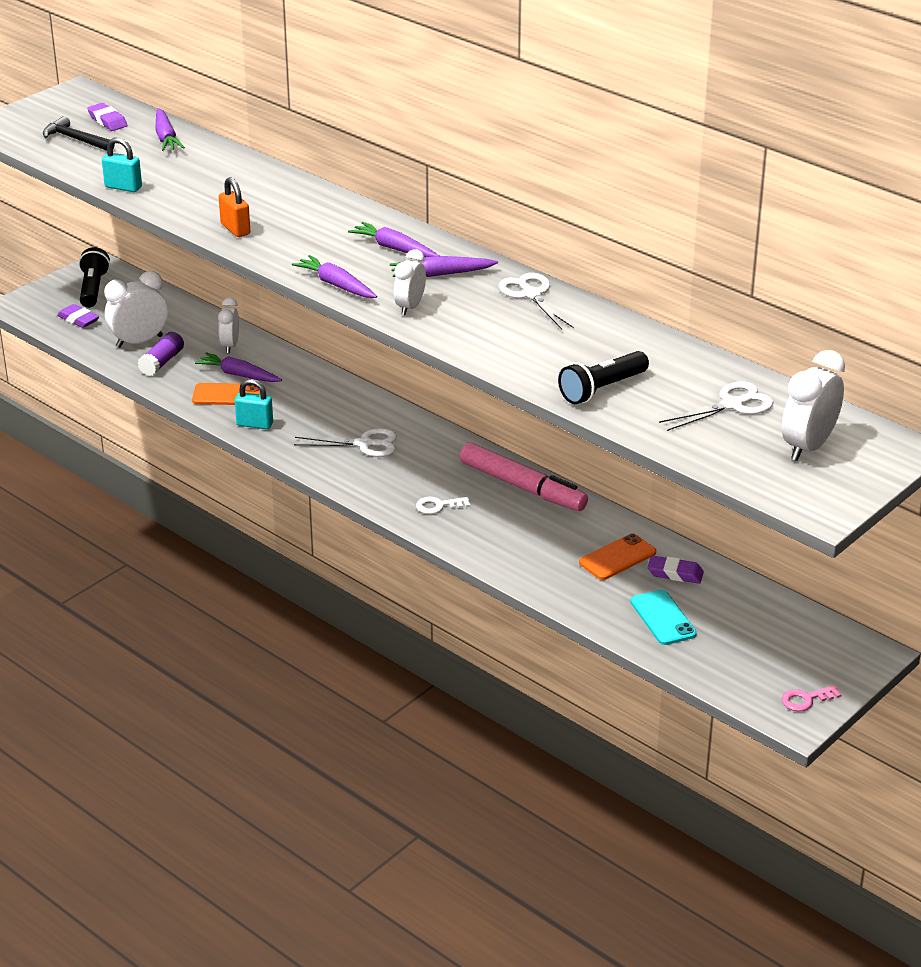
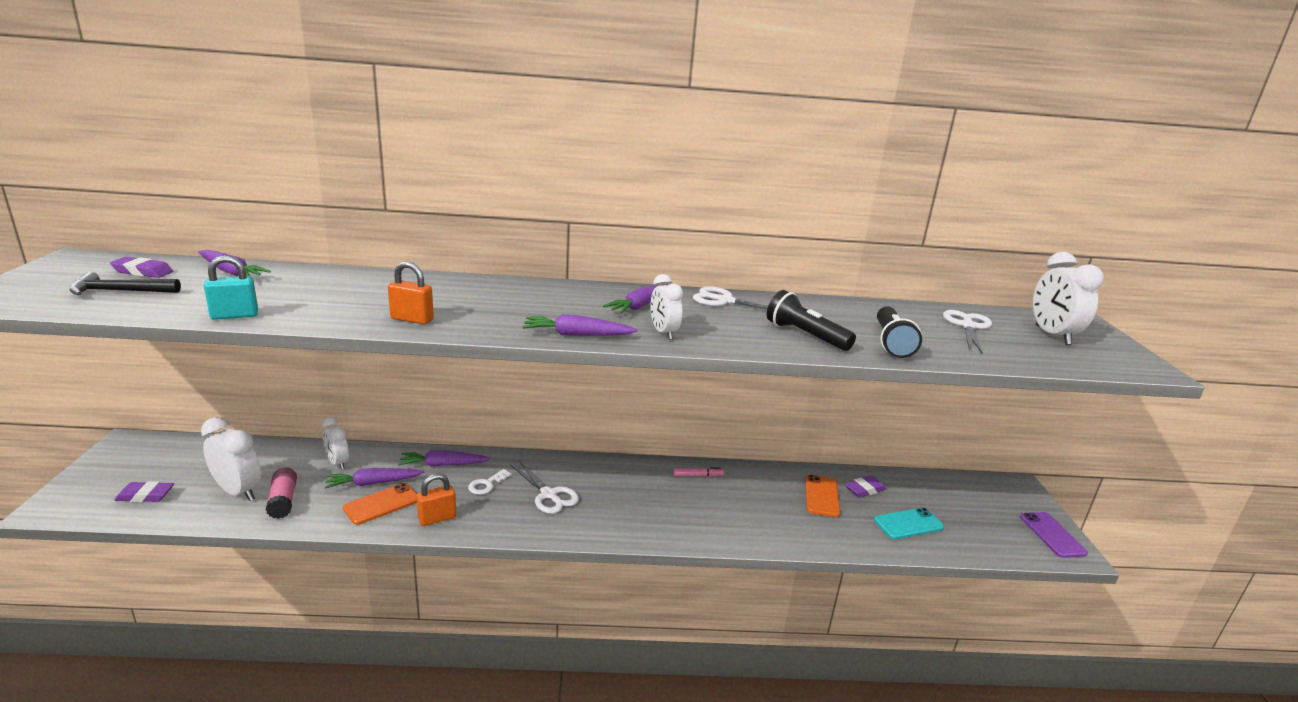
camera: 45 degrees left, 10 degrees down
black flashlight [79,247,110,308] -> black flashlight moved to [767,290,856,351]
white clock [104,271,168,348] -> white clock turned 105 degrees clockwise [201,417,262,501]
purple glue stick [138,332,184,376] -> pink glue stick [266,467,297,519]
turquoise padlock [235,379,273,429] -> orange padlock [416,474,456,526]
white scissors [294,428,397,457] -> white scissors turned 90 degrees clockwise [510,461,579,514]
purple carrot [348,222,439,258] -> purple carrot moved to [398,450,491,466]
white key [416,497,470,514] -> white key moved to [468,469,512,495]
pink marker [460,442,588,511] -> pink marker [673,467,724,477], size x0.41
turquoise phone [630,589,697,645] -> turquoise phone turned 45 degrees counterclockwise [874,508,944,539]
pink key [781,685,841,711] -> purple phone [1020,512,1088,558]

